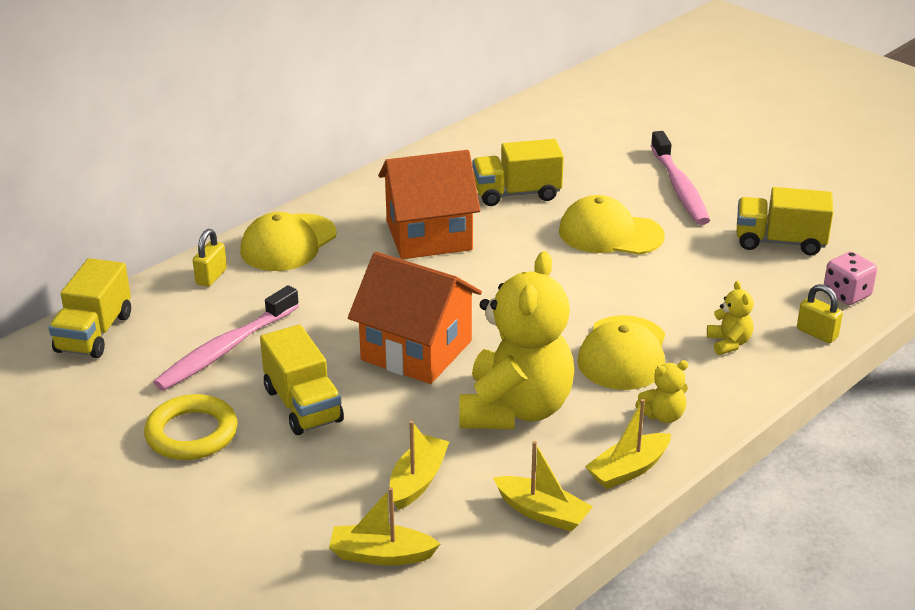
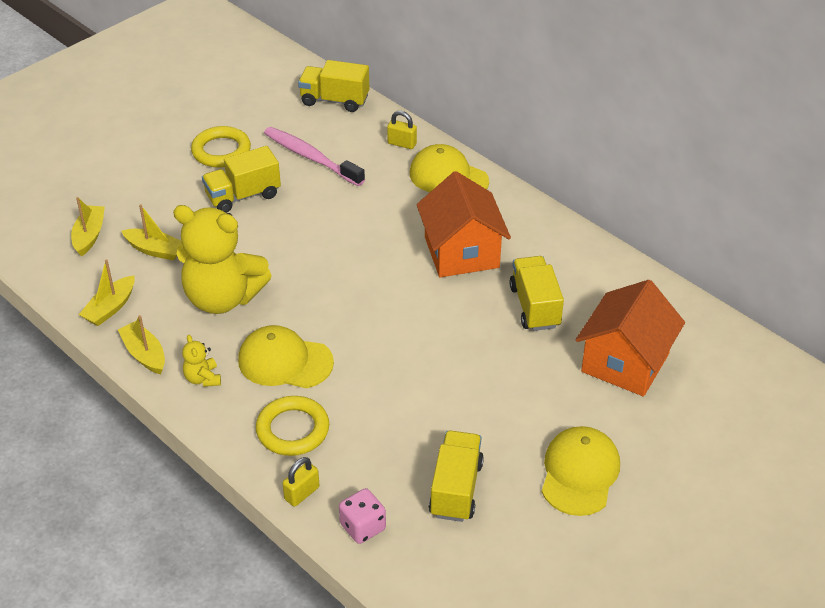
camera: 90 degrees right, 10 degrees up
orange house [348,252,482,384] -> orange house moved to [576,280,685,396]
yellow cap [559,195,665,255] -> yellow cap moved to [542,426,620,516]
pink toothbrush [651,131,710,225] -> none
yellow teddy bear [707,281,754,355] -> yellow ring [256,396,329,456]

